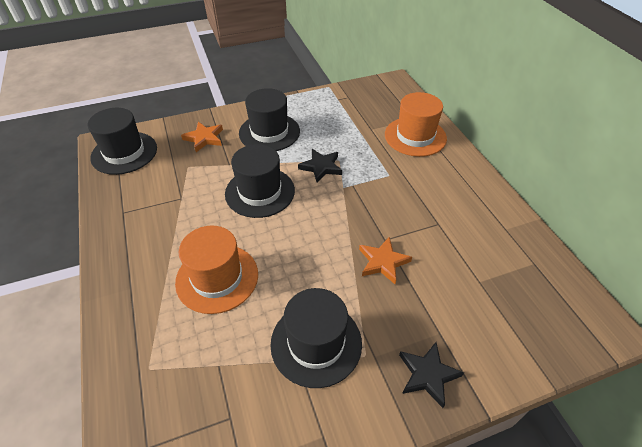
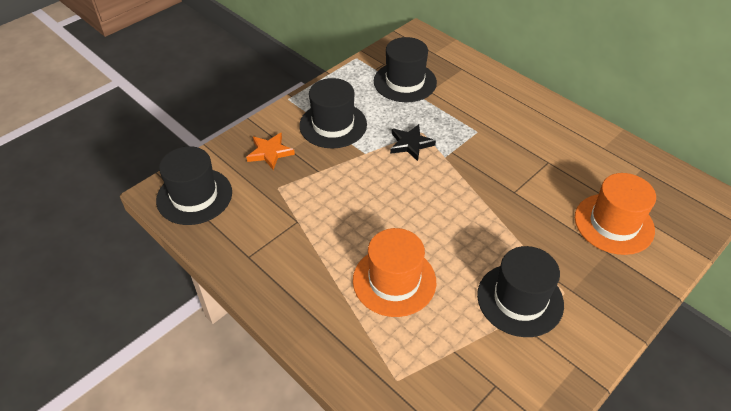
camera: 25 degrees left, 0 degrees up
black hat [225,144,295,218] -> black hat moved to [374,37,437,102]
orange star [359,237,412,284] -> none
orange hat [385,92,447,157] -> orange hat moved to [575,173,656,255]
black star [399,342,464,408] -> none

